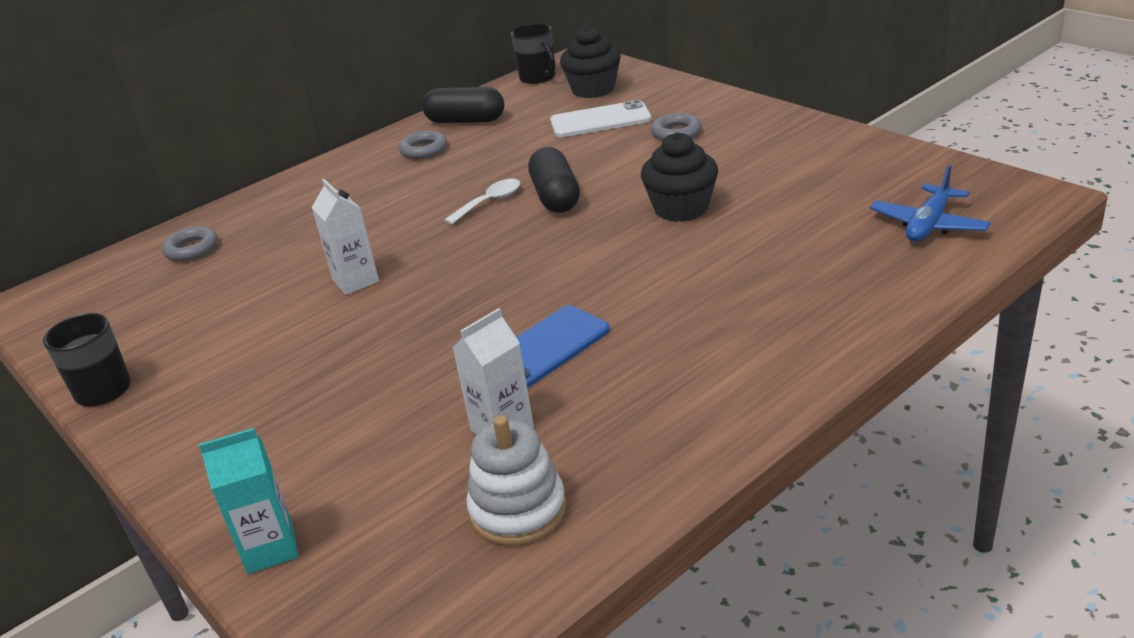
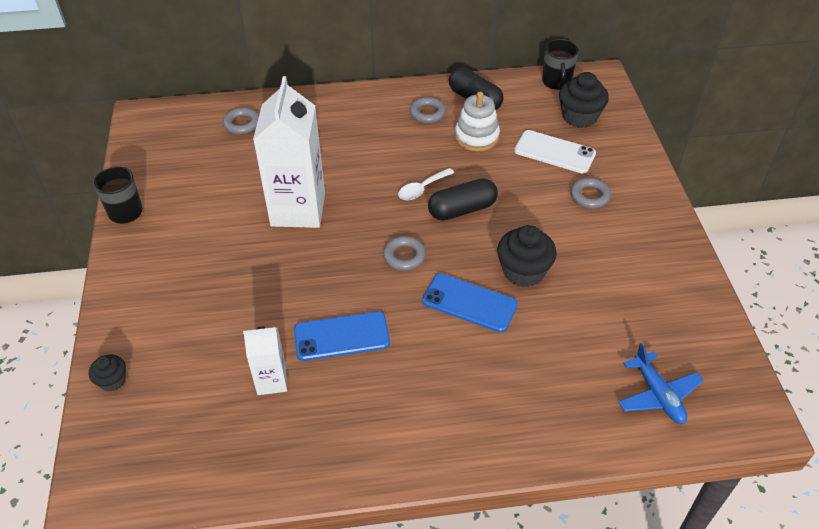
camera: 30 degrees right, 15 degrees up
turquoise carton [199,428,298,574] -> black cupcake [89,355,126,392]
white carton [311,179,379,295] -> white carton [253,76,325,228], size x1.97
white spoon [444,179,521,225] -> white spoon turned 150 degrees clockwise [398,168,454,200]
white stacking toy [466,415,566,546] -> white stacking toy moved to [455,92,500,151]
black capsule [528,147,580,213] -> black capsule turned 45 degrees clockwise [428,178,498,221]
blue plane [870,165,991,242] -> blue plane turned 90 degrees counterclockwise [618,343,704,424]
none -> grey ring [383,236,426,271]
none -> blue phone [422,273,518,333]

